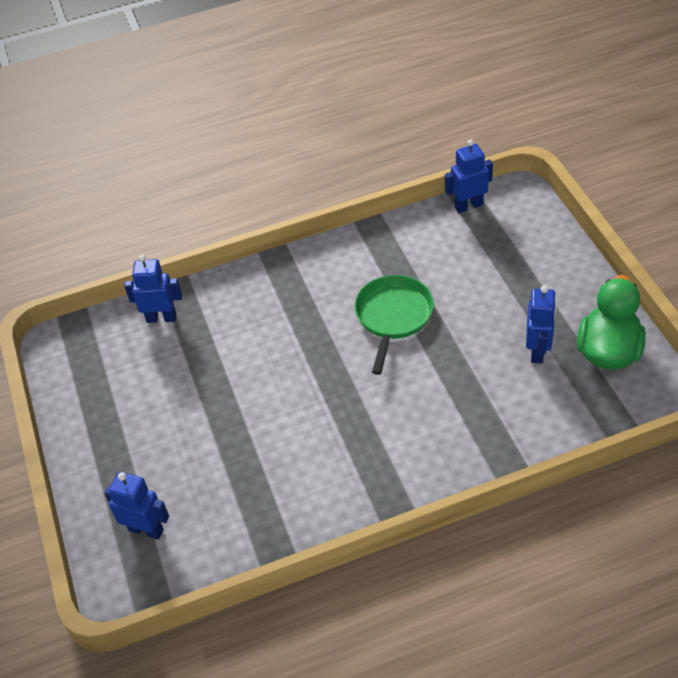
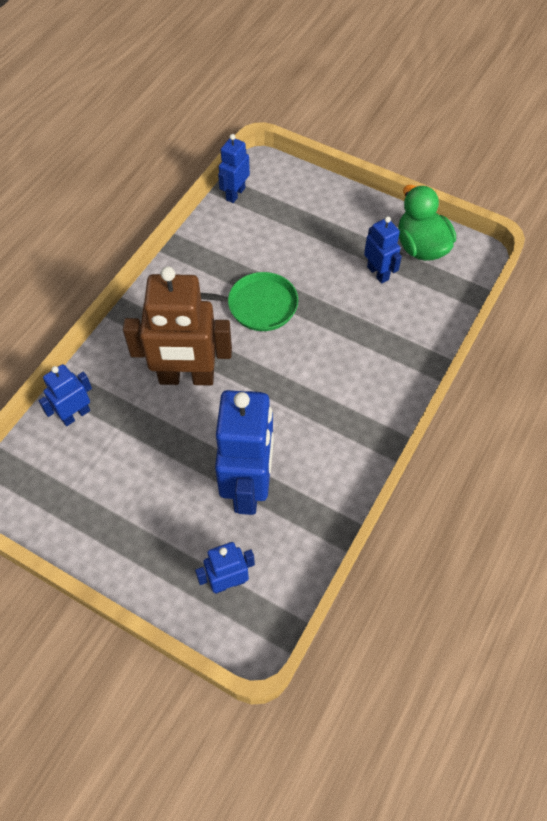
camera: 45 degrees left, 10 degrees up
green pan [354,275,434,375] -> green pan turned 120 degrees clockwise [200,272,298,331]
none -> brown robot [123,266,232,386]
none -> blue robot [215,390,274,515]

